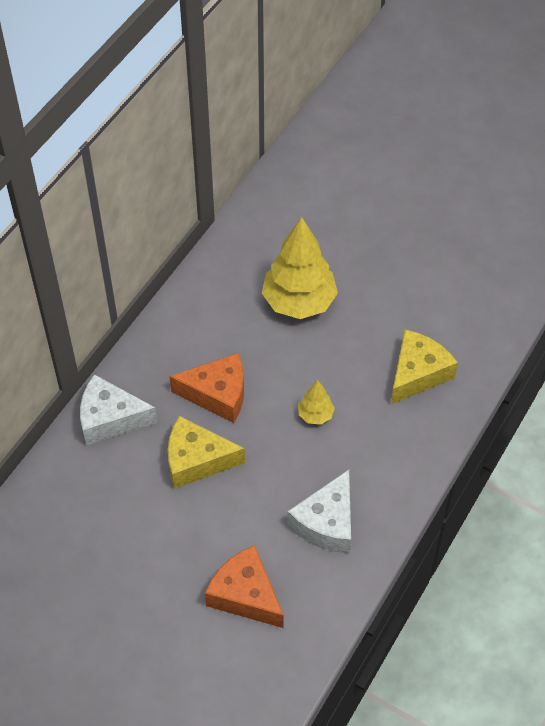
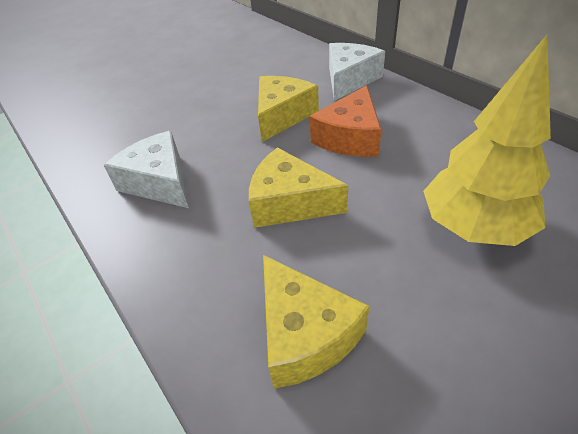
camera: 115 degrees right, 10 degrees down
orange cheese [205,545,284,628] -> none
yellow tree [298,380,335,425] -> yellow cheese [249,147,348,228]

